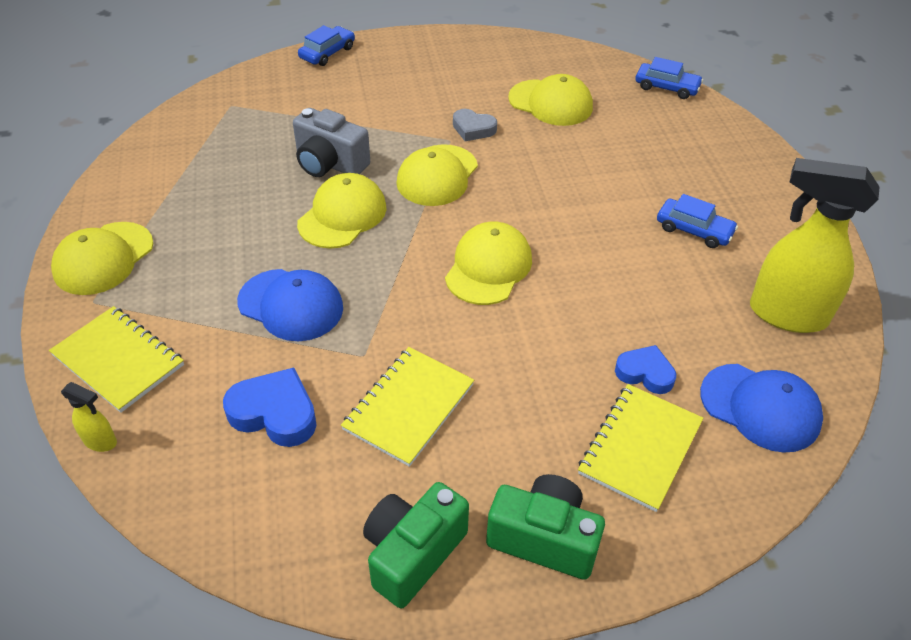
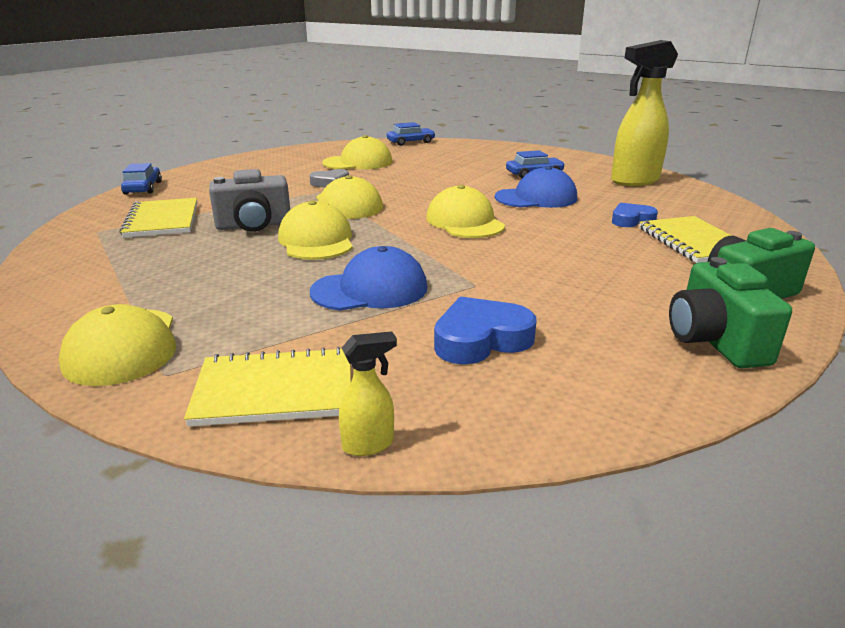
camera: 45 degrees left, 20 degrees down
yellow notebook [341,347,474,467] -> yellow notebook moved to [120,198,197,238]
blue cap [700,364,823,453] -> blue cap moved to [495,166,577,208]

